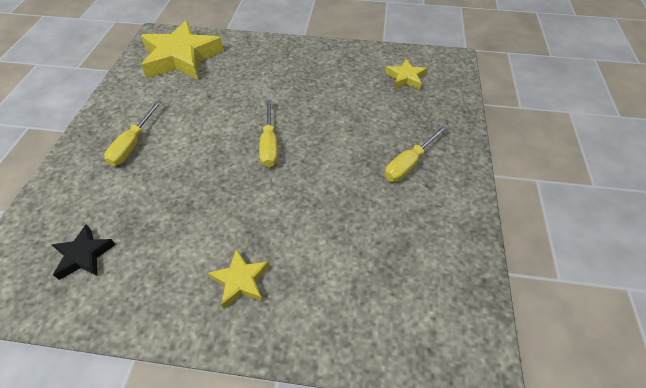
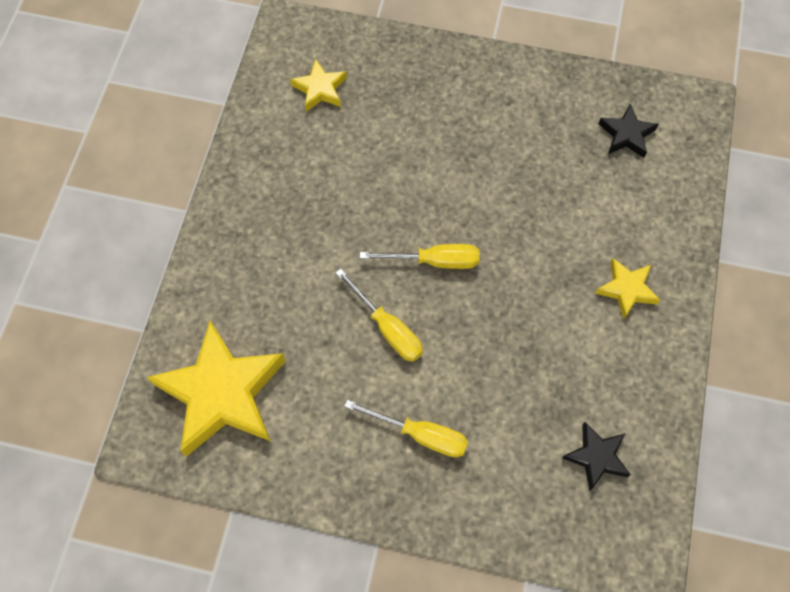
camera: 85 degrees left, 15 degrees up
yellow screwdriver [385,126,447,182] -> yellow screwdriver moved to [335,268,423,362]
none -> black star [598,104,659,158]

